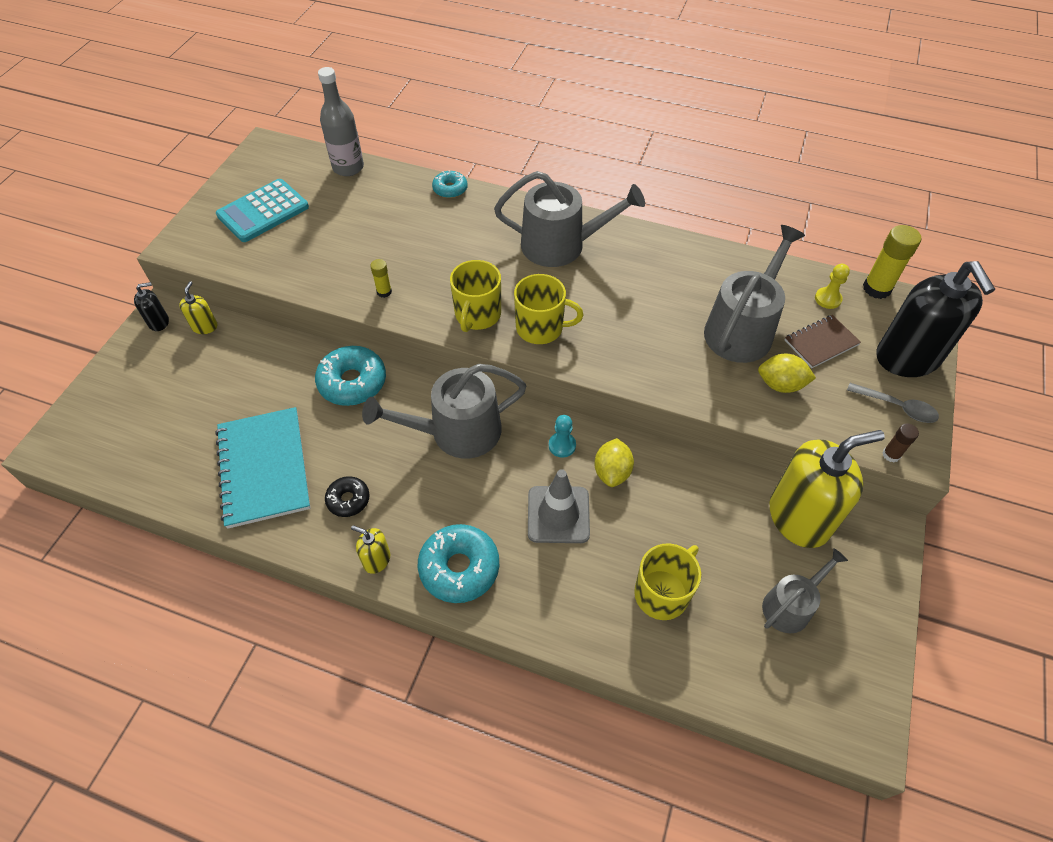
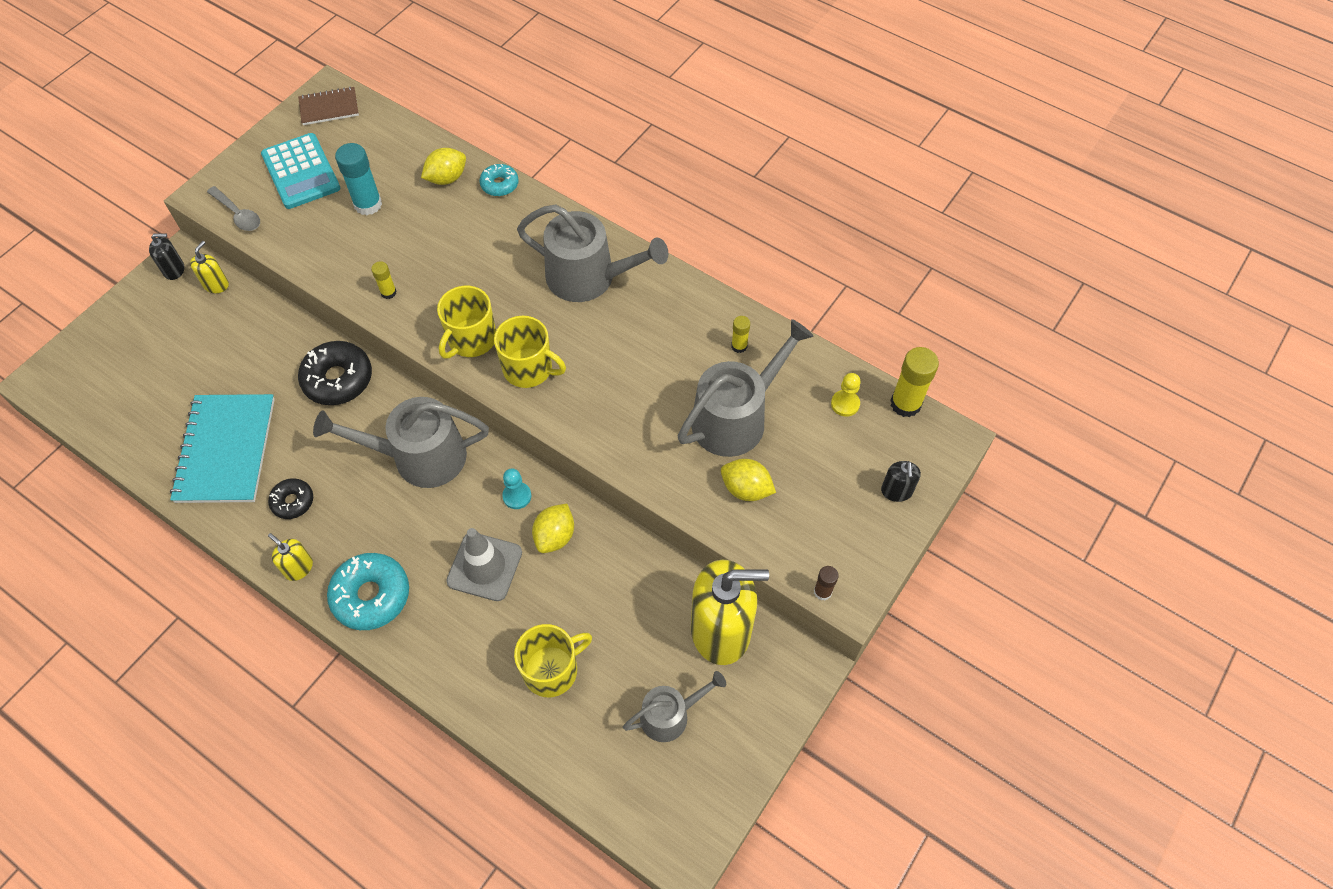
camera: 15 degrees right, 5 degrees up
turquoise calculator [216,179,309,242] -> turquoise calculator turned 90 degrees counterclockwise [261,133,340,209]
turquoise donut [315,346,386,406] -> black donut [298,341,372,405]
grey bottle [318,67,364,176] -> none
brown notebook [785,315,861,368] -> brown notebook moved to [298,86,359,125]
grey spoon [847,383,939,423] -> grey spoon moved to [207,186,260,231]
black soap dispenser [876,261,995,377] -> black soap dispenser [881,461,921,502], size x0.43
none -> turquoise glue stick [335,143,382,215]
none -> yellow lemon [421,148,466,185]
none -> yellow glue stick [731,316,750,353]

